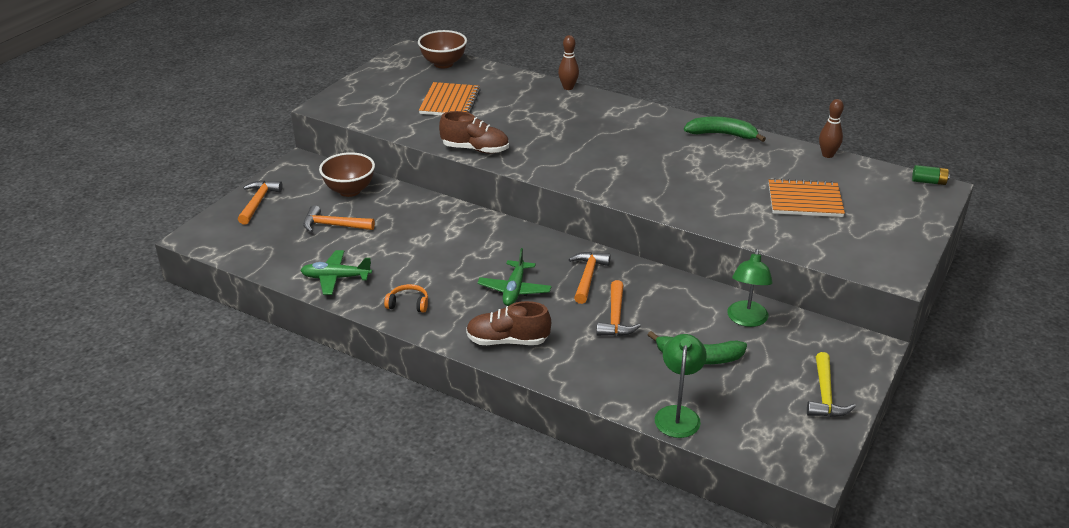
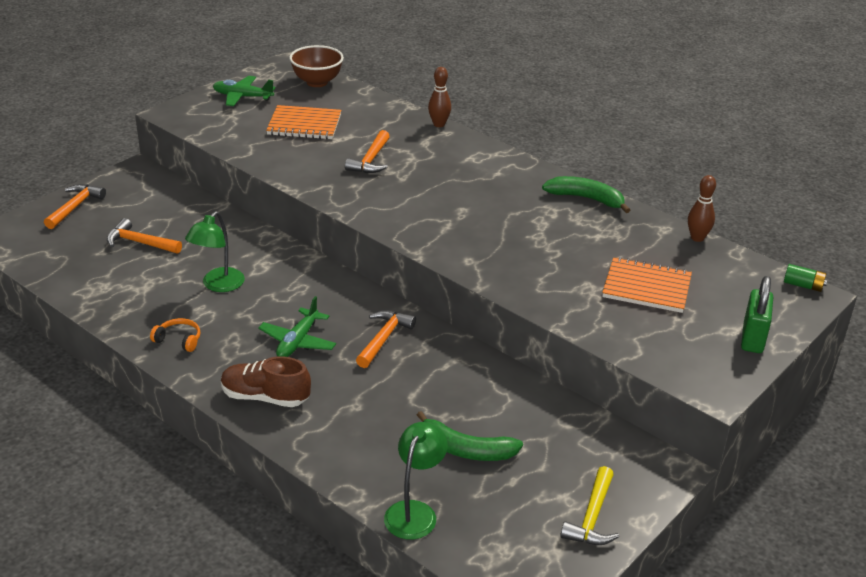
camera: 10 degrees right, 0 degrees up
green plane [300,250,372,295] -> green plane moved to [213,76,276,106]
brown bowl [319,152,375,197] -> none
orange notebook [419,82,481,116] -> orange notebook turned 75 degrees clockwise [266,105,341,140]
brown shoe [439,111,509,154] -> none
orange hammer [596,280,641,336] -> orange hammer moved to [345,130,390,173]
green lamp [727,249,773,327] -> green lamp moved to [185,211,245,292]
none -> green padlock [741,276,773,353]

